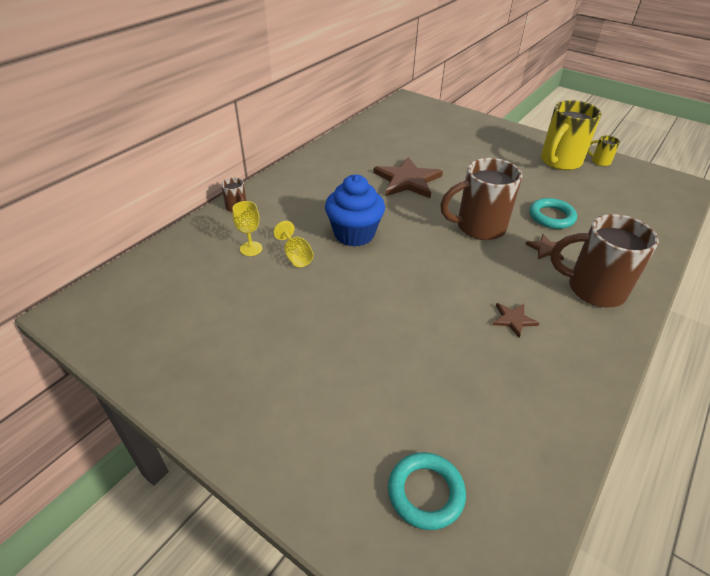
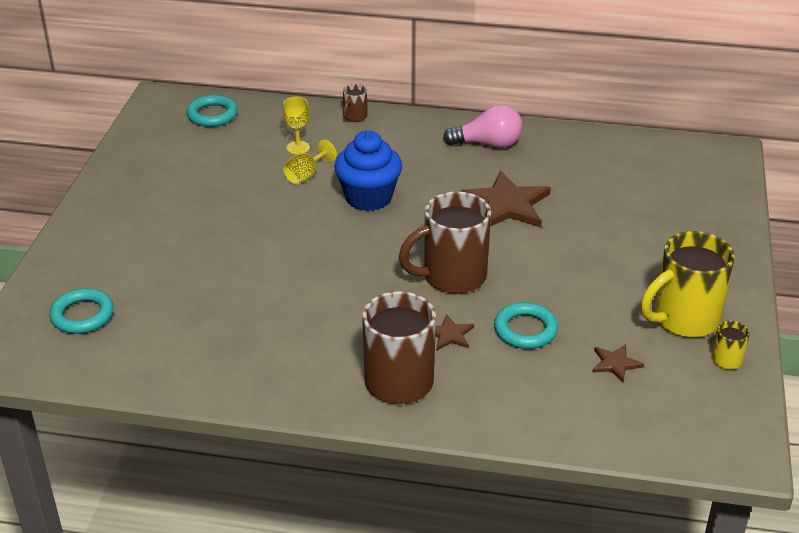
camera: 65 degrees right, 5 degrees down
brown mug [440,158,522,240] -> brown mug turned 75 degrees counterclockwise [399,191,491,294]
brown star [492,303,539,338] -> brown star moved to [592,344,644,382]
yellow mug [541,100,601,170] -> yellow mug turned 45 degrees counterclockwise [640,231,735,337]
none -> turquoise ring [186,95,238,127]
none -> pink light bulb [443,104,523,148]

